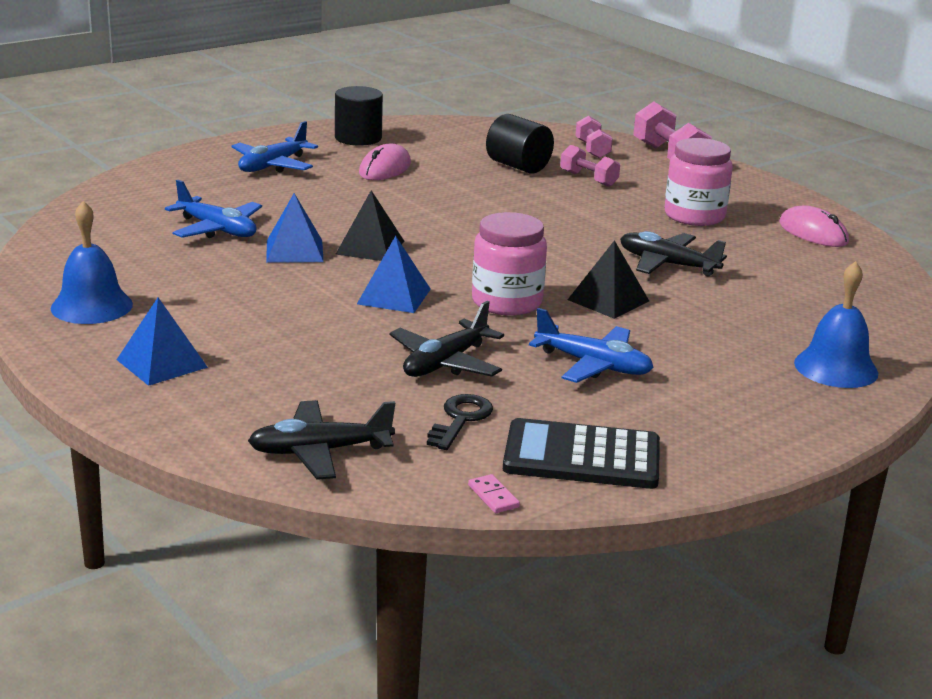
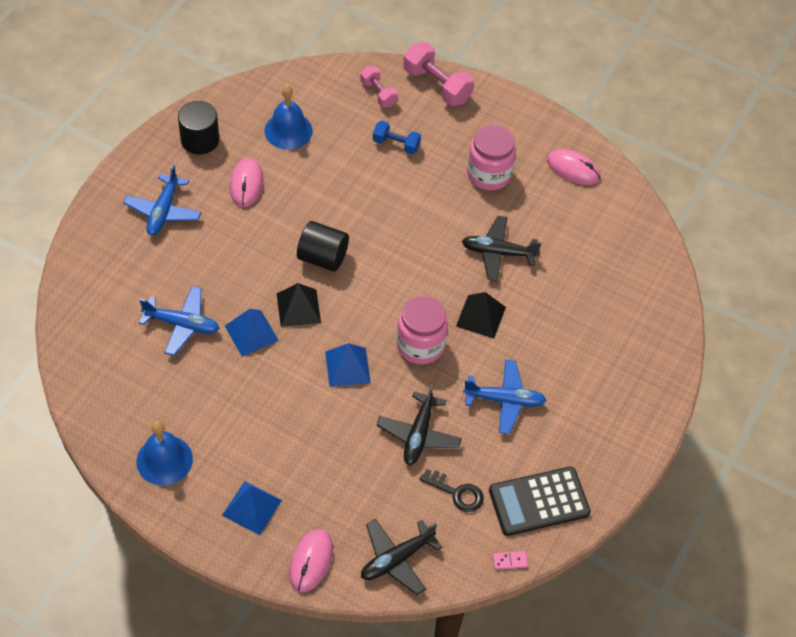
camera: 25 degrees left, 30 degrees up
black key [427,394,493,450] -> black key turned 120 degrees clockwise [420,469,484,512]
pink domino [468,474,520,513] -> pink domino turned 45 degrees counterclockwise [493,551,528,570]
black cylinder [486,114,554,174] -> black cylinder moved to [297,221,349,272]
pink dumbbell [560,145,620,187] -> blue dumbbell [373,121,421,154]
blue bell [794,261,878,388] -> blue bell moved to [264,85,313,150]
none -> pink mouse [289,529,333,592]

